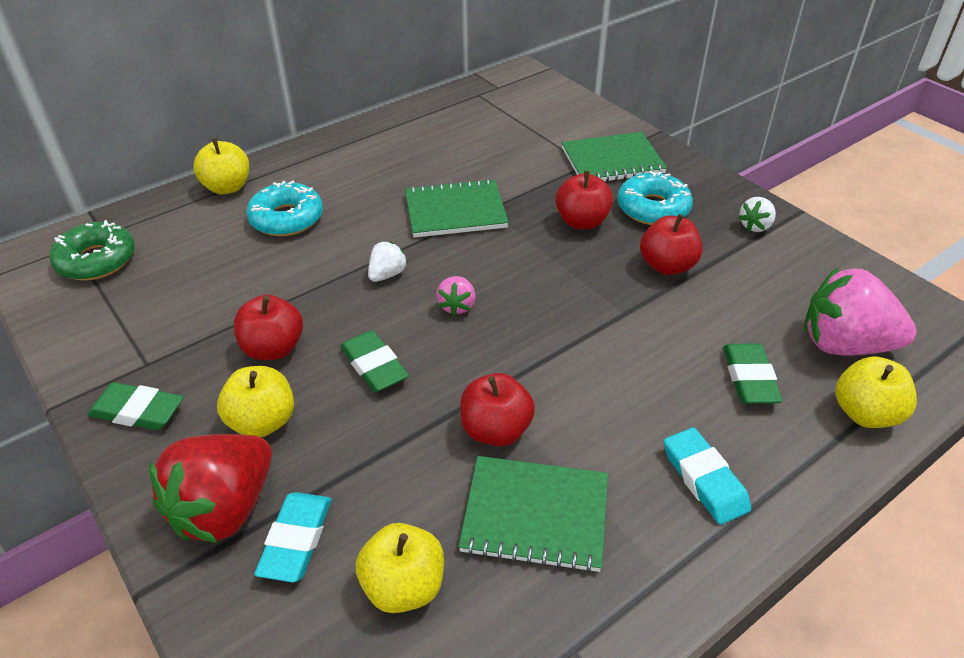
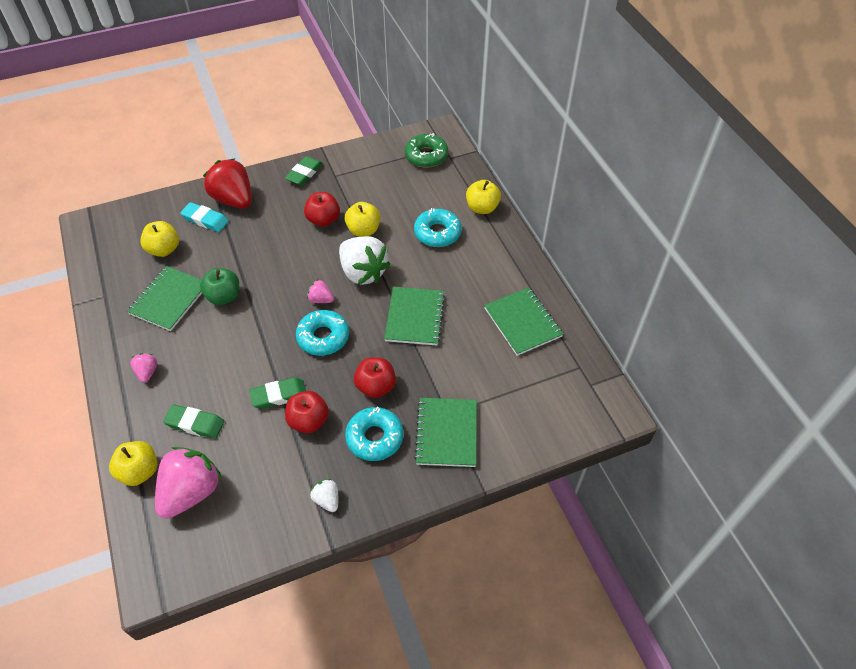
camera: 105 degrees right, 10 degrees up
yellow apple [217,366,294,437] -> yellow apple moved to [345,202,380,237]
green eraser [340,330,409,392] -> green eraser moved to [249,377,306,409]
white strawberry [368,241,408,282] -> white strawberry [339,236,390,285], size x2.12
red apple [460,373,535,446] -> green apple [200,268,239,305]
turquoise eraser [664,428,751,525] -> pink strawberry [130,353,157,383]
none -> turquoise donut [296,310,349,356]
none -> green notebook [484,287,563,356]

